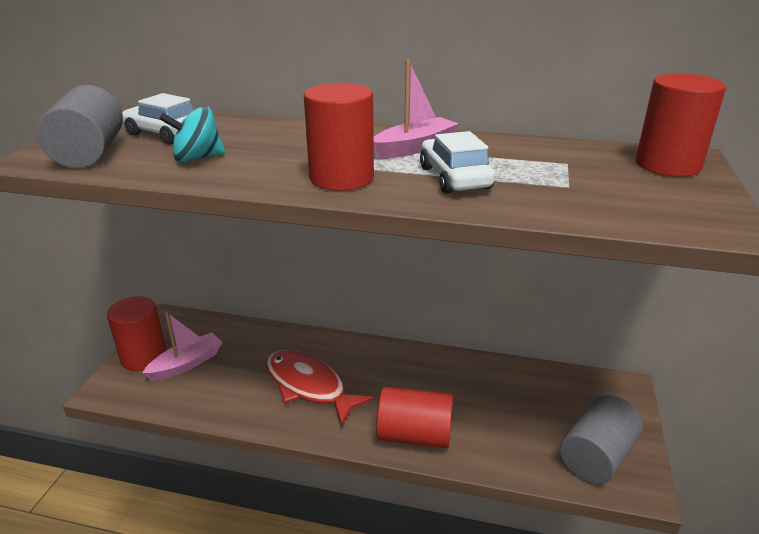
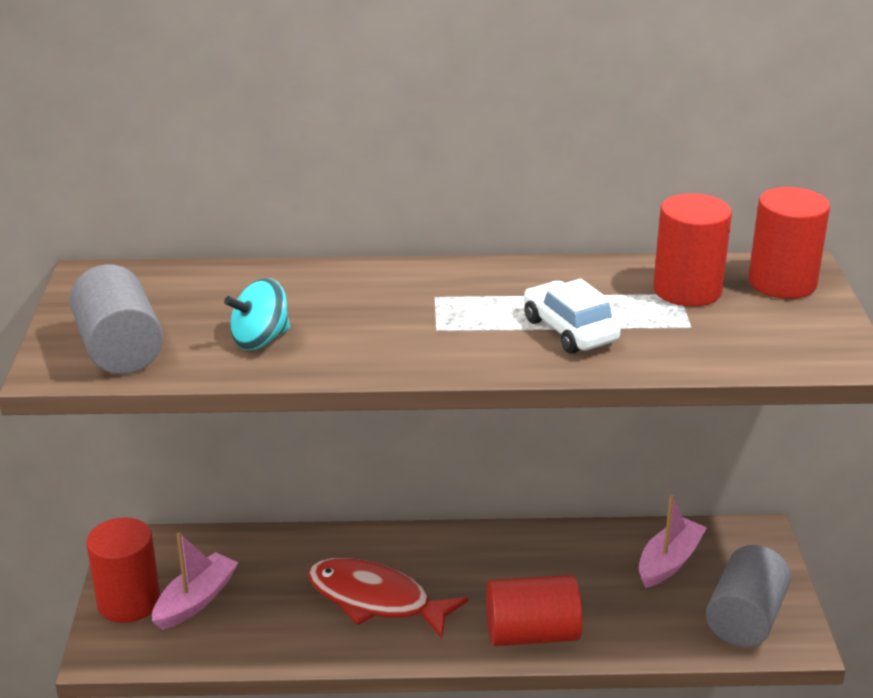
camera: 15 degrees left, 0 degrees up
white car [122,93,194,144] -> none
red cylinder [304,83,374,191] -> red cylinder moved to [653,193,732,307]
pink boat [374,60,458,159] -> pink boat moved to [639,494,707,588]

